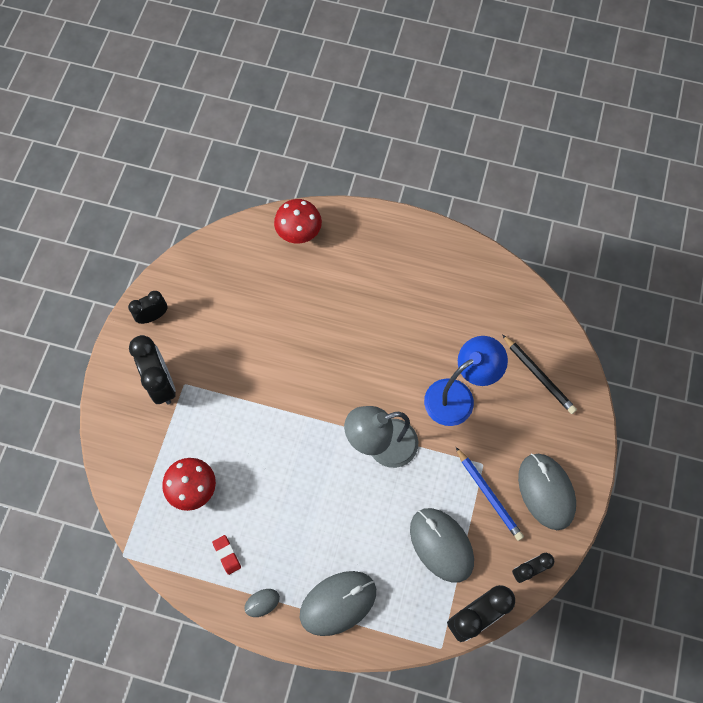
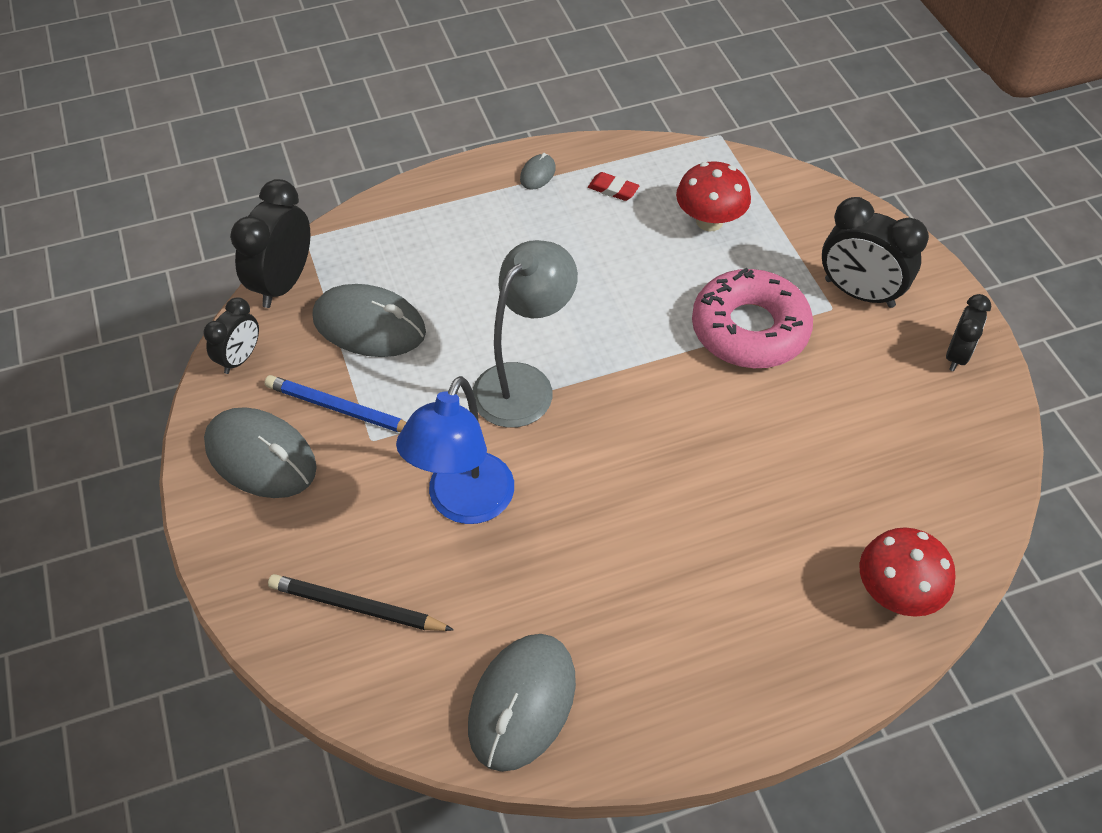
camera: 145 degrees right, 15 degrees down
grey mouse [300,571,376,636] -> grey mouse moved to [468,634,576,772]
none -> pink donut [692,268,813,368]

